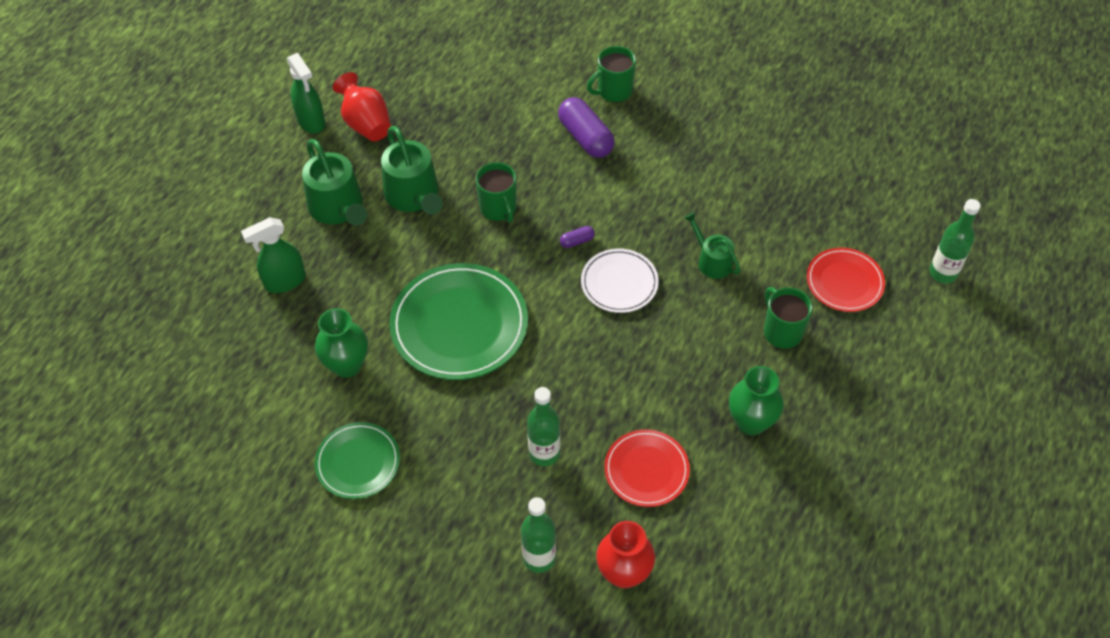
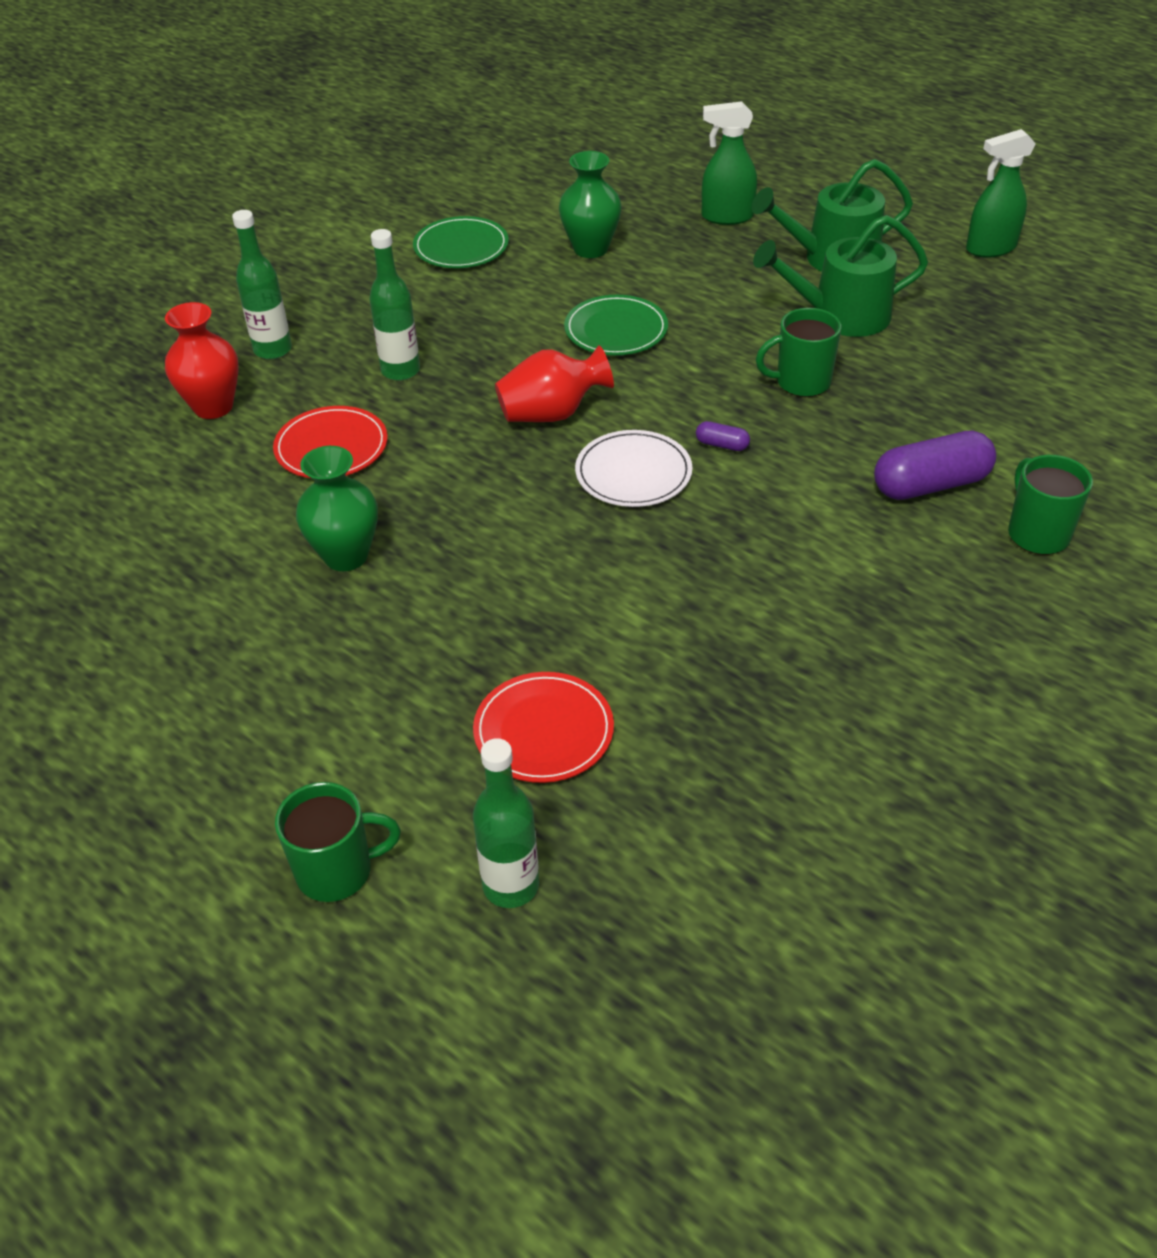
camera: 105 degrees right, 10 degrees down
green spray bottle [241,217,306,293] -> green spray bottle turned 75 degrees counterclockwise [702,101,757,225]
red vase [333,72,391,142] -> red vase moved to [495,345,614,422]
green plate [389,263,528,380] -> green plate [564,295,668,355], size x0.57
purple capsule [560,226,595,248] -> purple capsule turned 60 degrees counterclockwise [696,421,750,451]
green watering can [684,212,740,279] -> none
green mug [764,287,813,349] -> green mug moved to [275,782,401,902]

